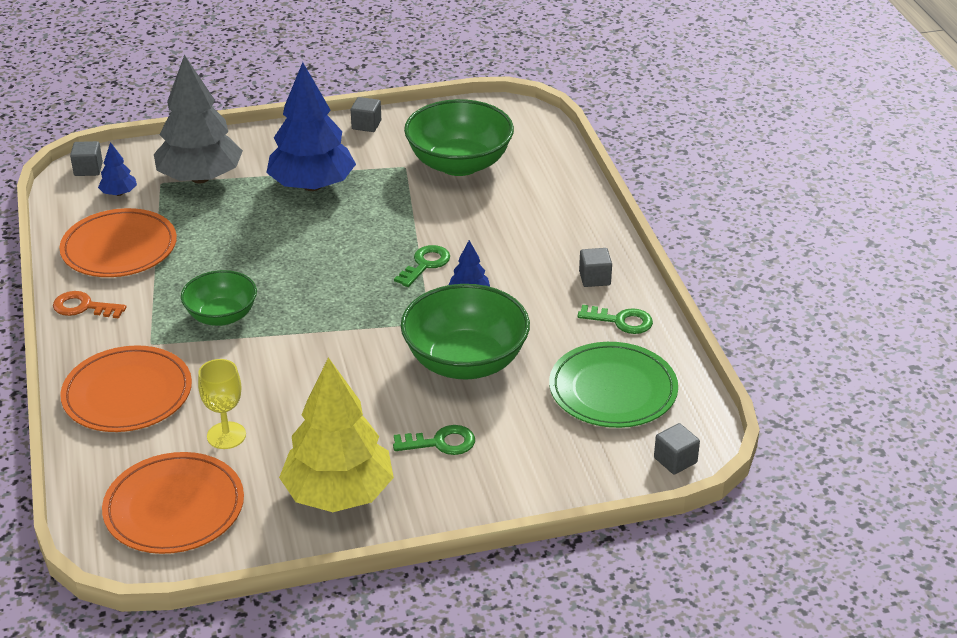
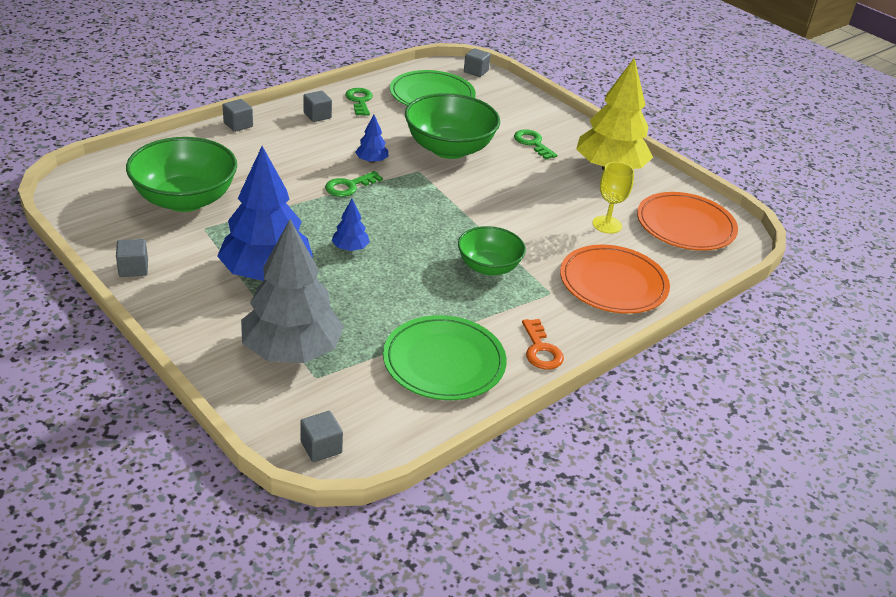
camera: 120 degrees left, 0 degrees up
orange plate [59,208,177,277] -> green plate [383,315,507,400]
blue tree [98,142,137,196] -> blue tree moved to [331,199,370,251]
green key [394,245,450,287] -> green key turned 45 degrees counterclockwise [325,171,383,197]
none -> grey cube [223,99,253,132]

